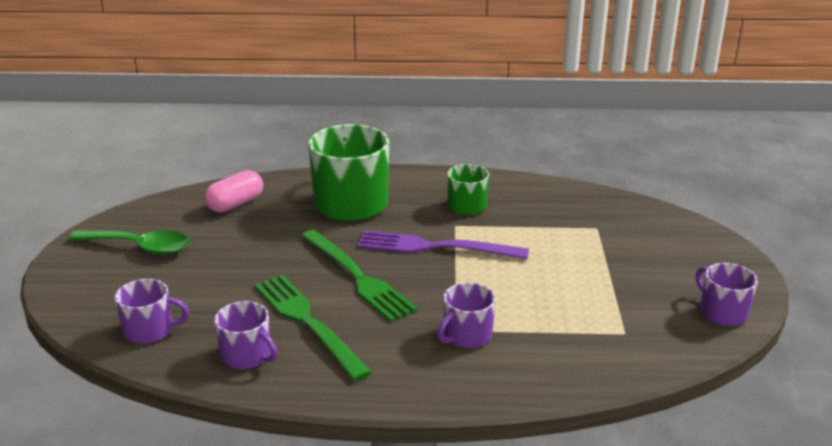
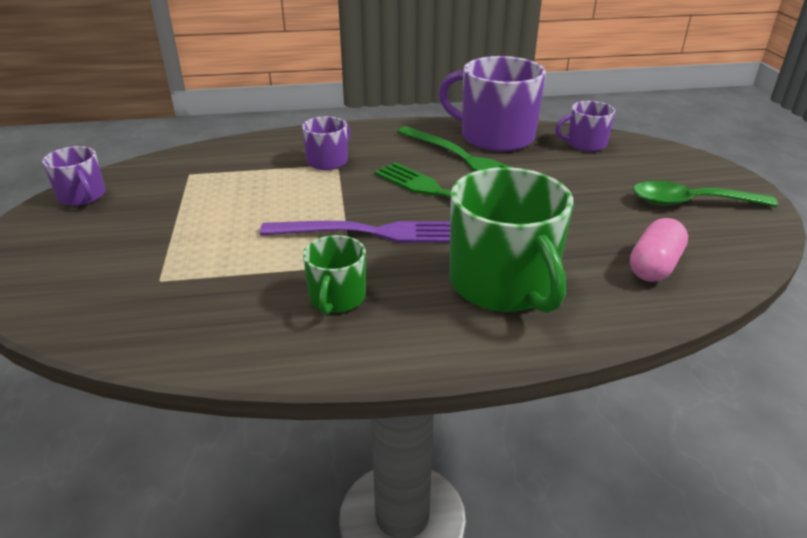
camera: 170 degrees right, 5 degrees up
purple mug [214,301,278,369] -> purple mug [439,56,546,152], size x1.90

